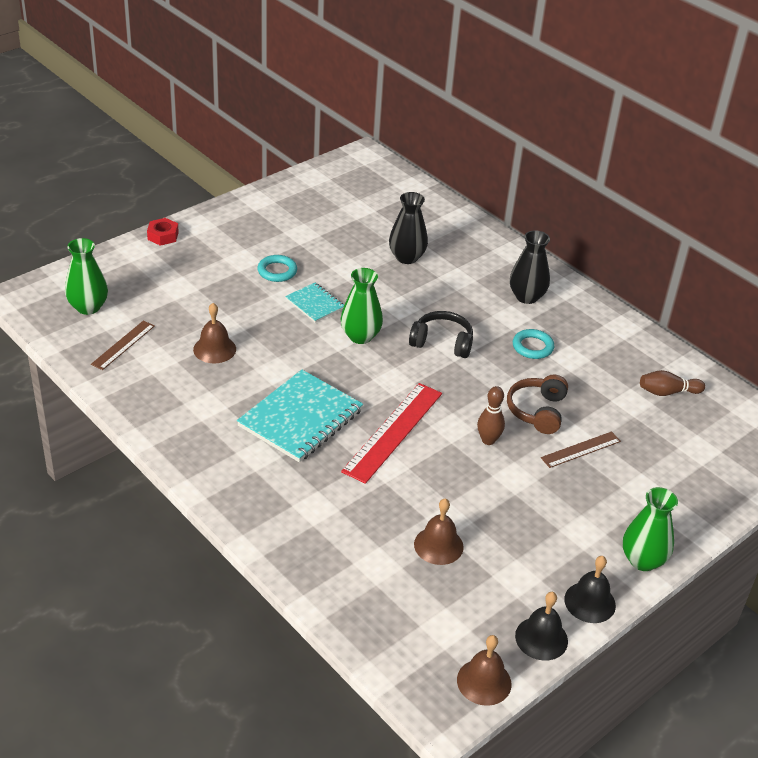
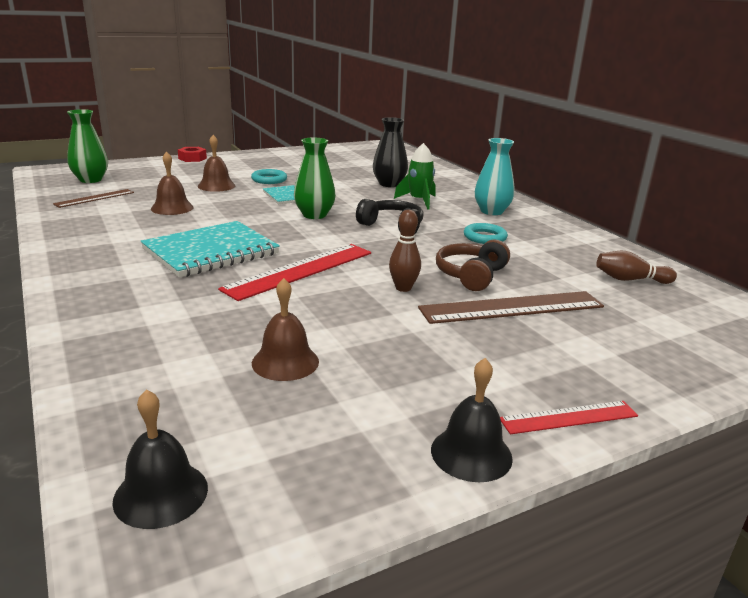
camera: 15 degrees right, 15 degrees down
brown bell [457,635,512,706] -> brown bell moved to [198,135,235,192]
black vase [510,230,550,304] -> turquoise vase [475,138,515,215]
black bell [515,592,568,661] -> black bell moved to [112,389,208,529]
brown ruler [541,431,621,468] -> brown ruler [418,291,604,324], size x1.77
green vase [623,487,678,571] -> red ruler [500,401,638,434]
none -> green rocket [394,143,435,209]

